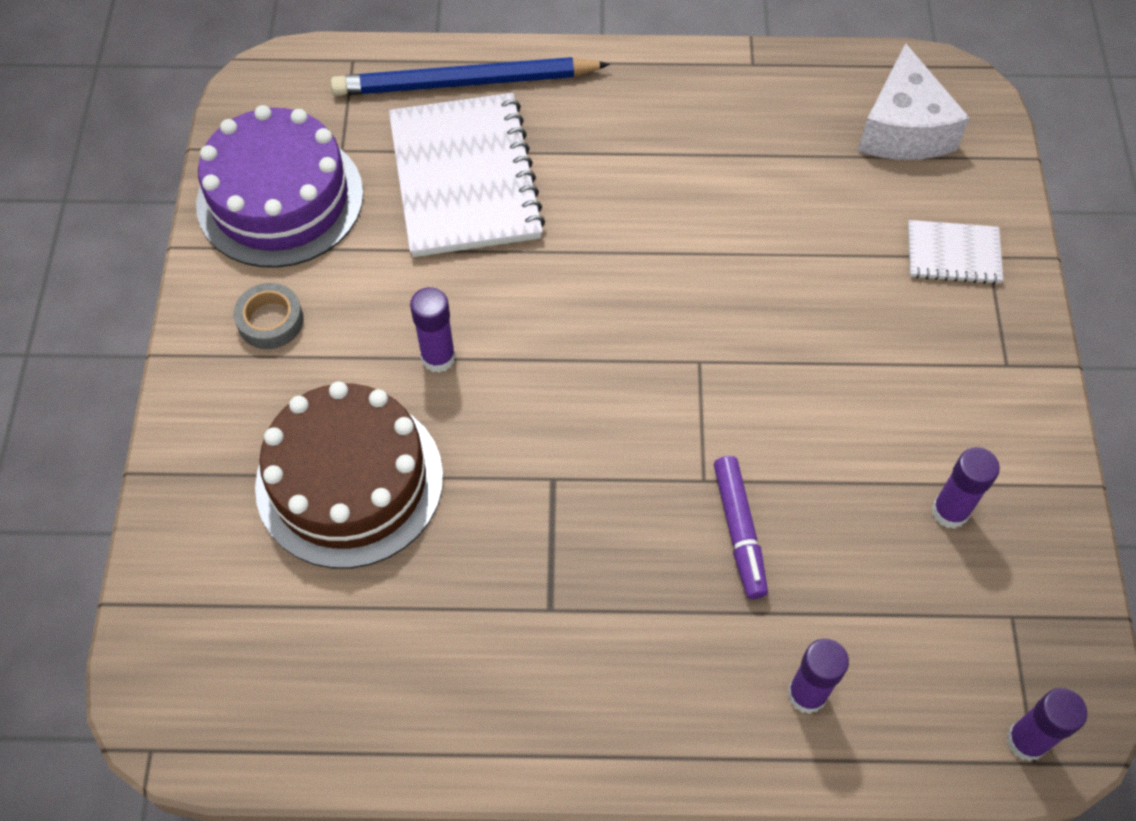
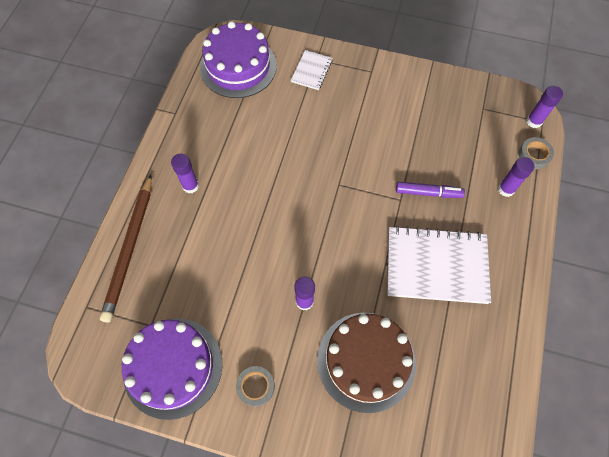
camera: 75 degrees left, 5 degrees up
blue pencil [331,57,610,96] -> brown pencil [100,175,152,323]
white notebook [389,93,545,257] -> white notebook moved to [388,226,491,304]
white cheese [858,43,970,160] -> purple cake [200,21,277,98]
purple glue stick [932,447,1000,529] -> purple glue stick moved to [171,154,199,193]
none -> grey tape [518,137,554,169]

